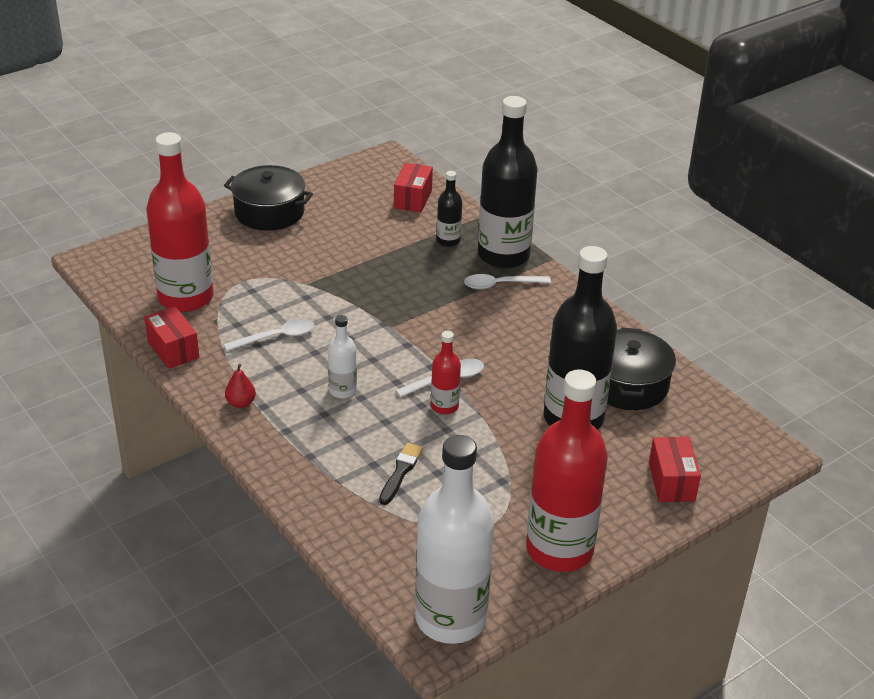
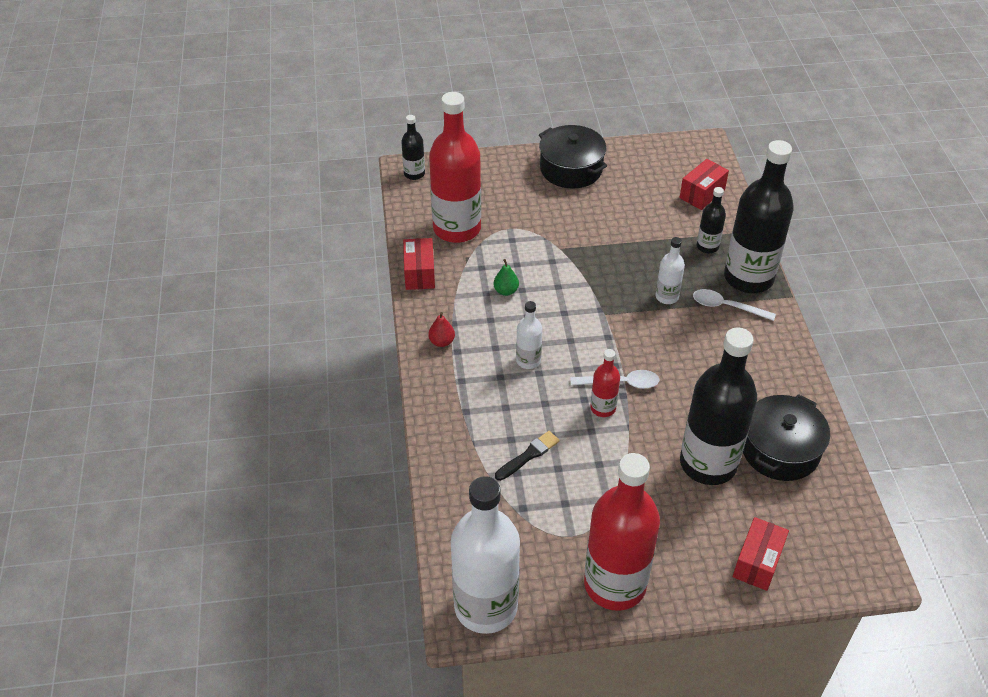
camera: 30 degrees right, 10 degrees up
white spoon [224,319,315,351] -> green pear [493,259,519,296]
none -> black bottle [401,115,425,180]
none -> white bottle [655,237,685,304]

